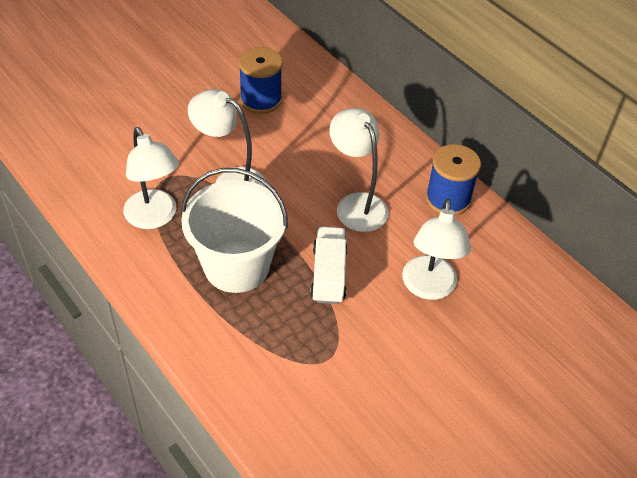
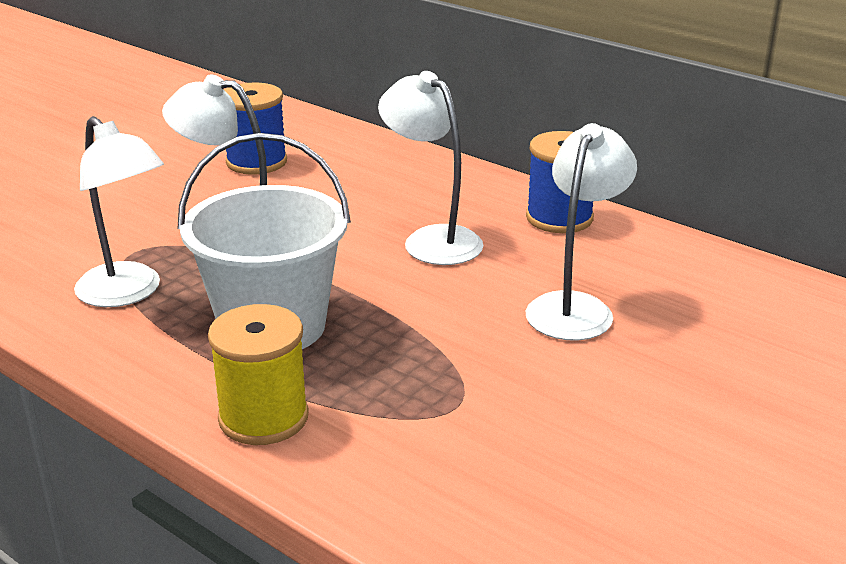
camera: 10 degrees left, 20 degrees down
white truck [310,226,348,304] -> none
white lamp [402,199,471,300] -> white lamp turned 150 degrees counterclockwise [526,123,637,341]
none -> yellow spool [208,304,309,445]

